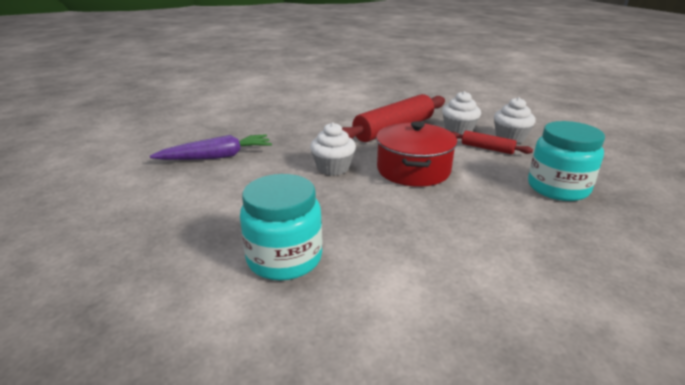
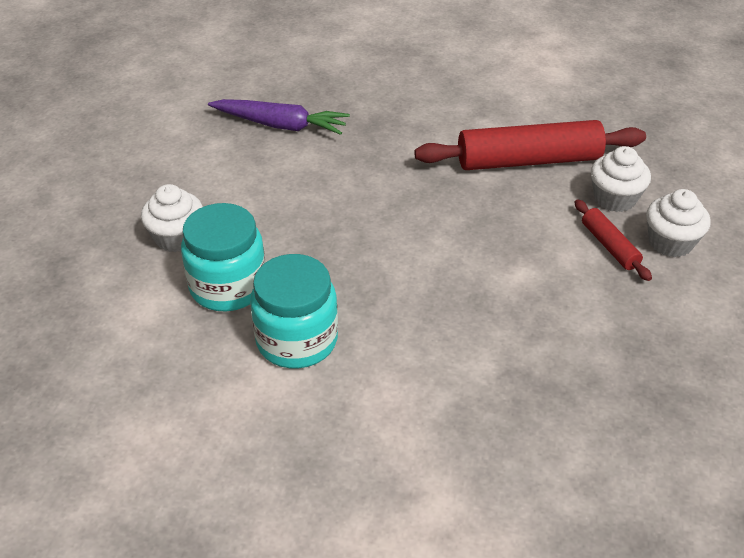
camera: 35 degrees right, 15 degrees up
white cupcake [310,122,356,176] -> white cupcake moved to [141,184,203,252]
red pot [376,121,457,187] -> none
turquoise jar [528,121,605,201] -> turquoise jar moved to [250,254,338,368]

